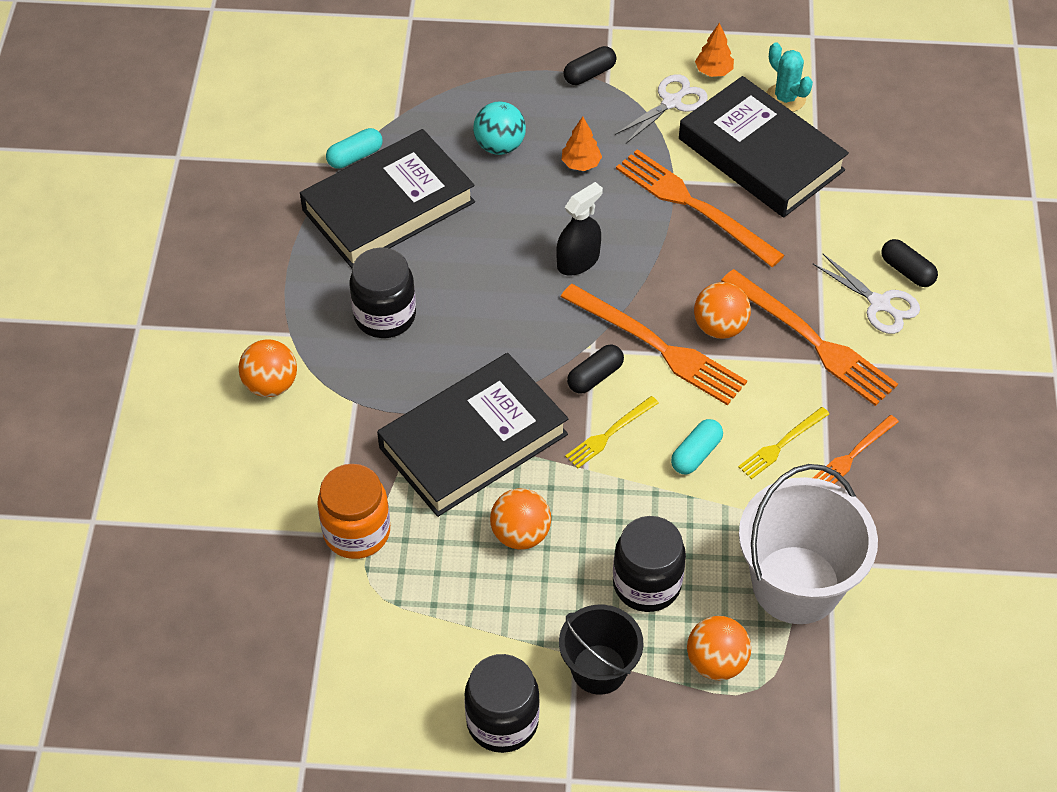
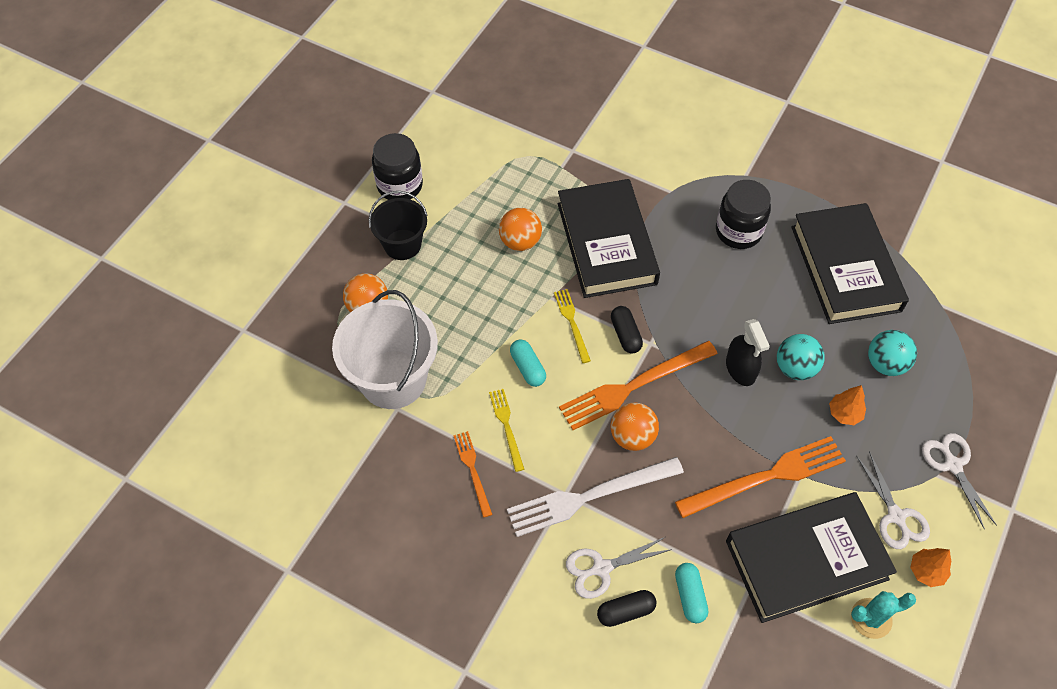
camera: 115 degrees right, 5 degrees up
orange ball [239,339,297,397] -> none
orange jar [317,464,390,559] -> none
turquoise capsule [326,128,383,169] -> turquoise capsule moved to [675,563,708,623]
black capsule [563,46,617,85] -> white scissors [922,433,997,530]
black jar [613,516,686,612] -> none
orange fork [721,269,898,406] -> white fork [507,457,684,537]
none -> turquoise ball [777,334,825,380]

